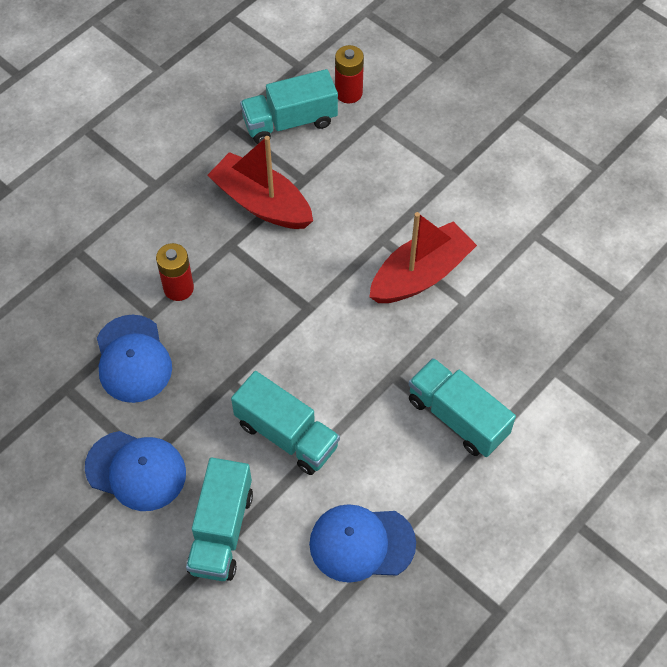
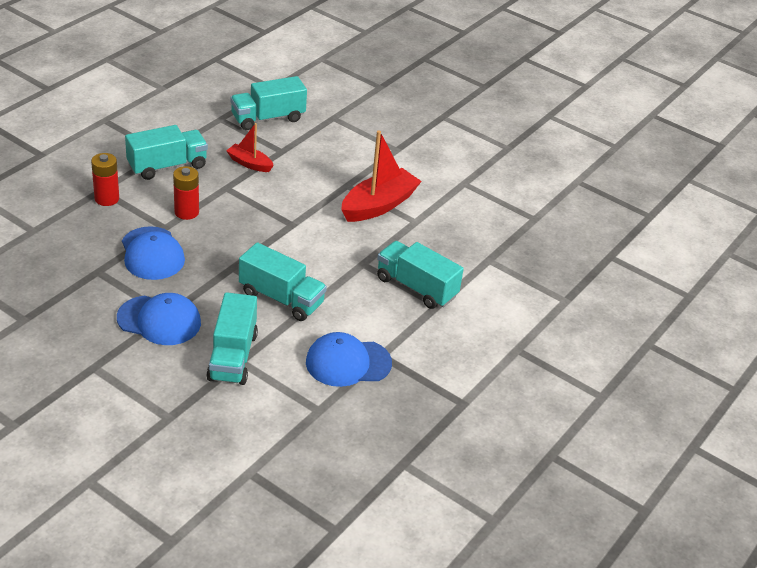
camera: 10 degrees left, 20 degrees down
red boat [207,136,313,229] -> red boat [226,123,274,172], size x0.56
red battery [335,45,364,103] -> red battery moved to [91,153,119,206]
none -> turquoise truck [125,125,208,180]

